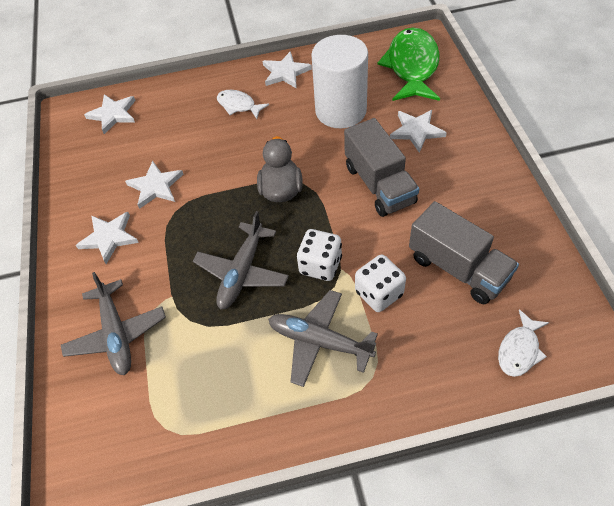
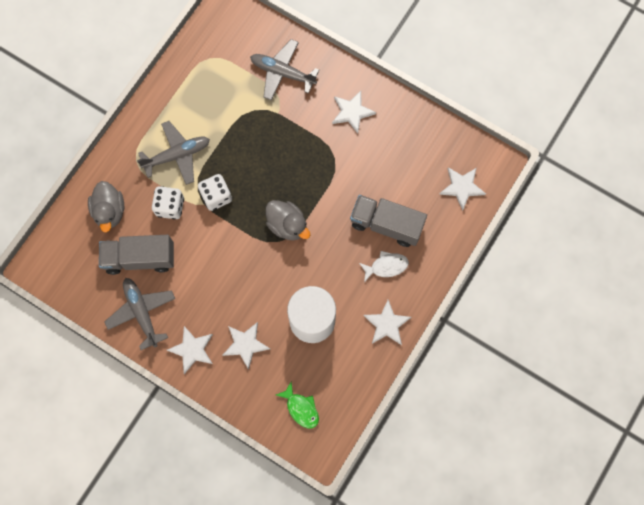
camera: 130 degrees right, 20 degrees up
white star [125,161,184,209] -> white star moved to [167,326,213,374]
grey plane [193,211,289,310] -> grey plane moved to [104,278,175,350]
grey truck [344,118,419,217] -> grey truck moved to [350,195,427,247]
green fish [377,28,440,101] -> green fish [276,382,319,428], size x0.51
white fish [498,309,549,377] -> none
none -> grey duck [88,181,124,232]

